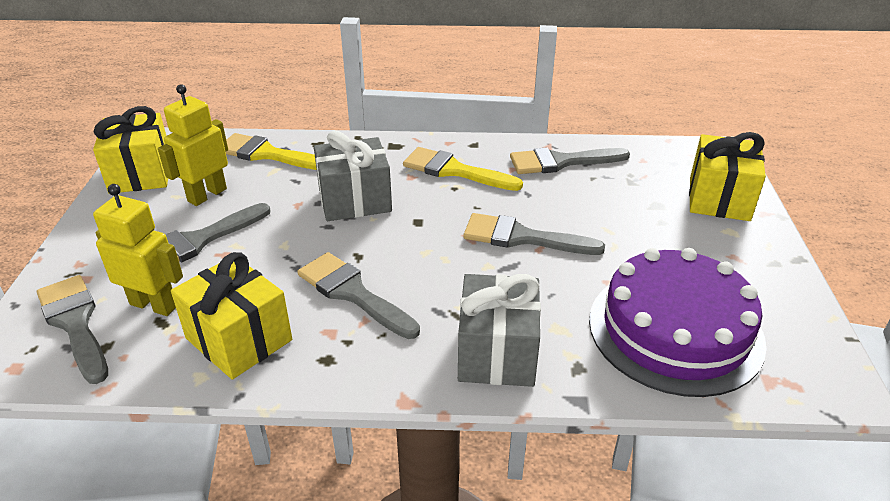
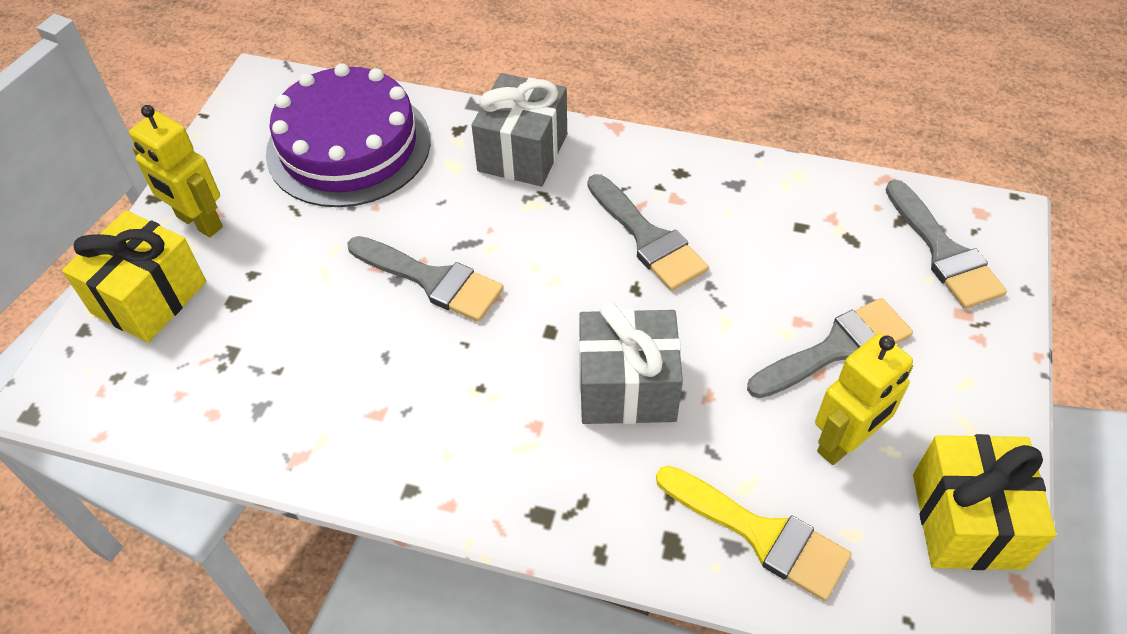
camera: 165 degrees left, 15 degrees up
yellow robot [93,184,183,316] -> yellow robot moved to [129,105,223,237]
yellow gift [171,252,292,380] -> none
yellow brush [403,147,523,191] -> none
grey brush [510,147,630,174] -> none

